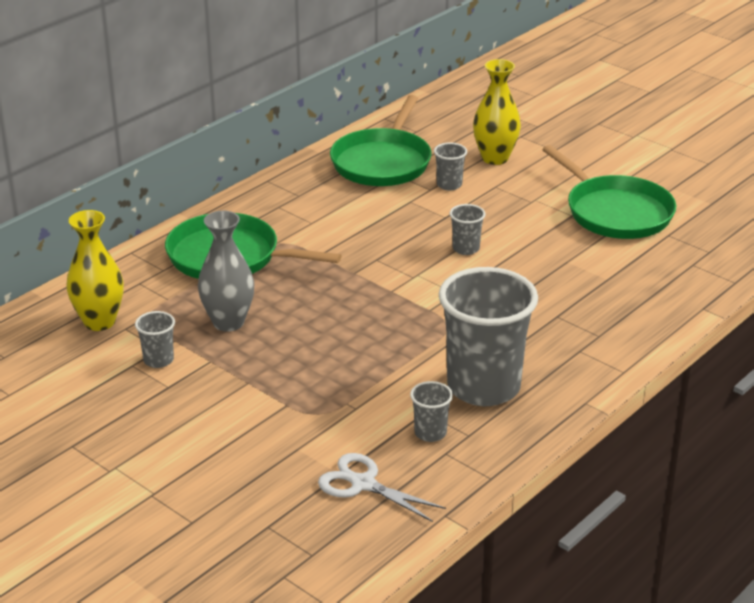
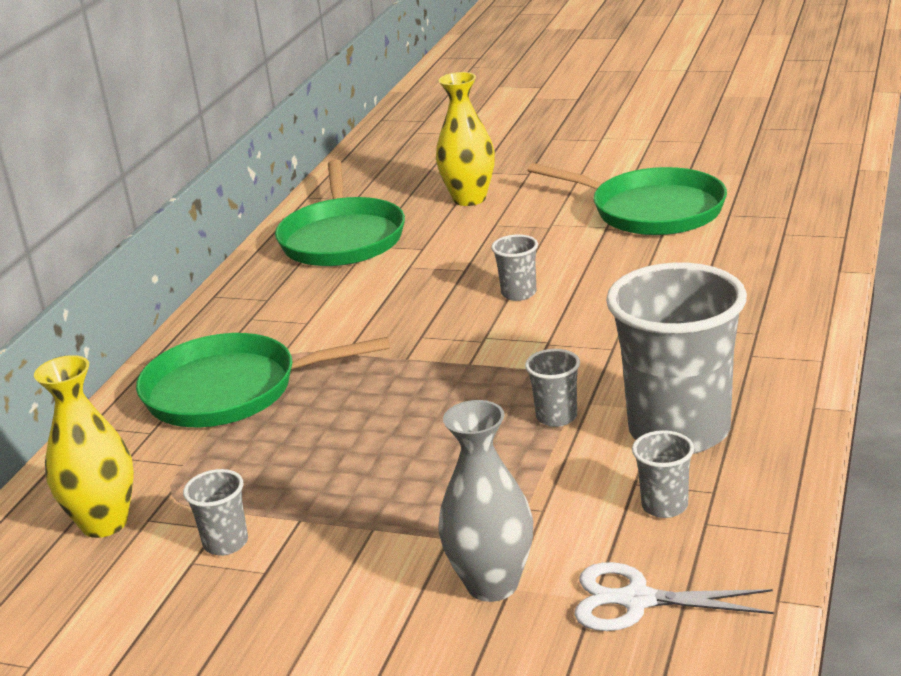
camera: 20 degrees left, 5 degrees down
grey vase [198,211,254,332] -> grey vase moved to [438,400,533,602]
grey cup [434,143,467,191] -> grey cup moved to [525,349,580,427]

